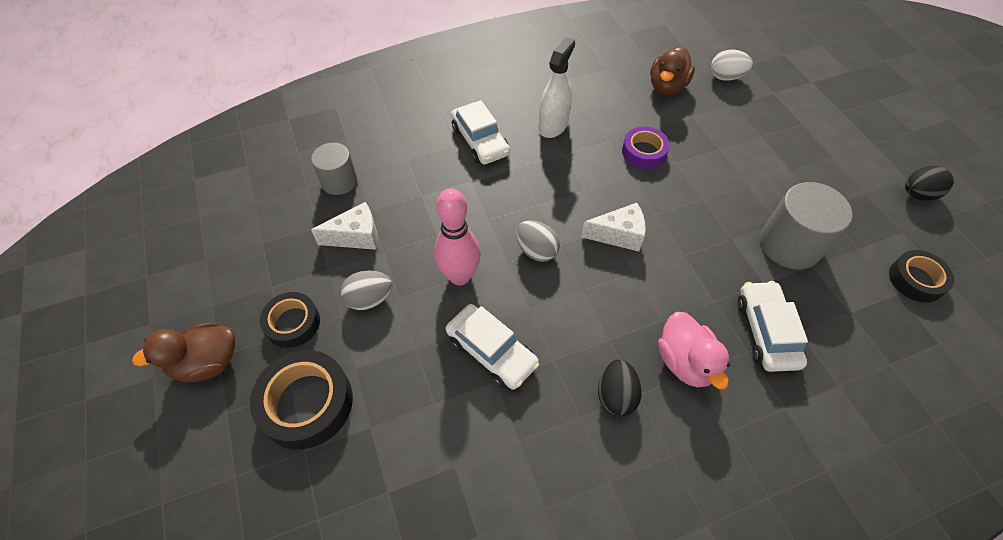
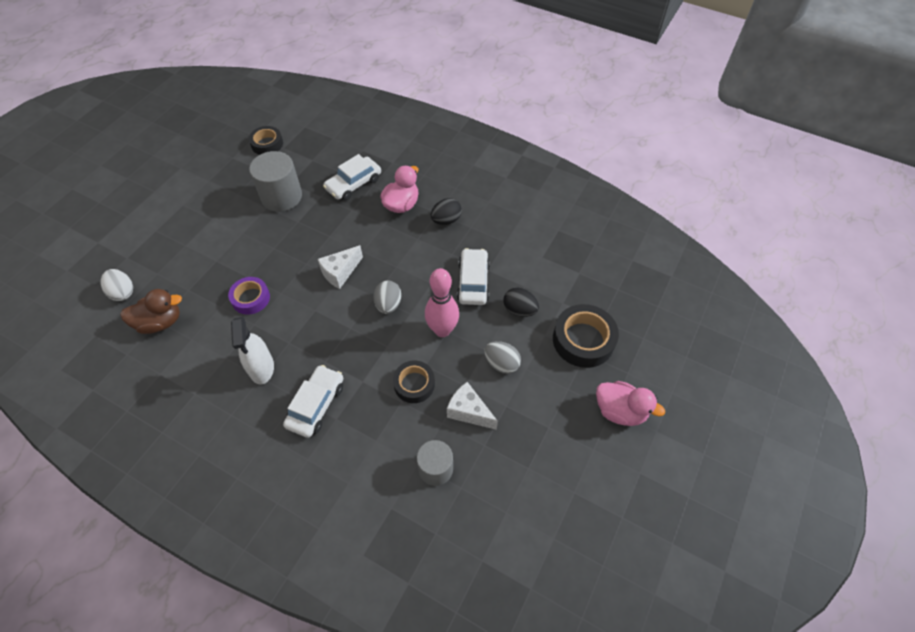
camera: 130 degrees left, 0 degrees up
brown duck [132,323,235,382] -> pink duck [596,381,665,426]
black tape [260,292,320,348] -> black tape moved to [393,361,435,403]
white spray bottle [539,37,575,138] -> white spray bottle turned 90 degrees counterclockwise [231,317,274,384]
white cheese [581,203,646,251] -> white cheese turned 90 degrees counterclockwise [318,245,363,289]
black egg [905,166,954,201] -> black egg moved to [503,288,539,317]

